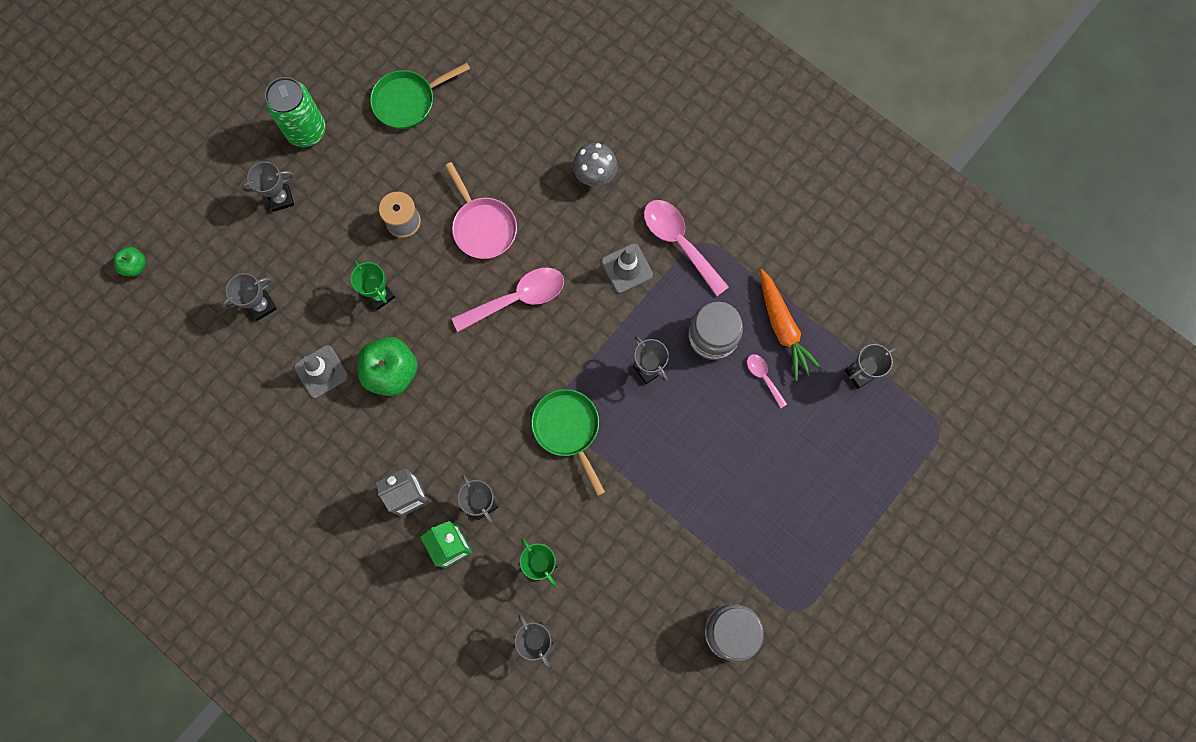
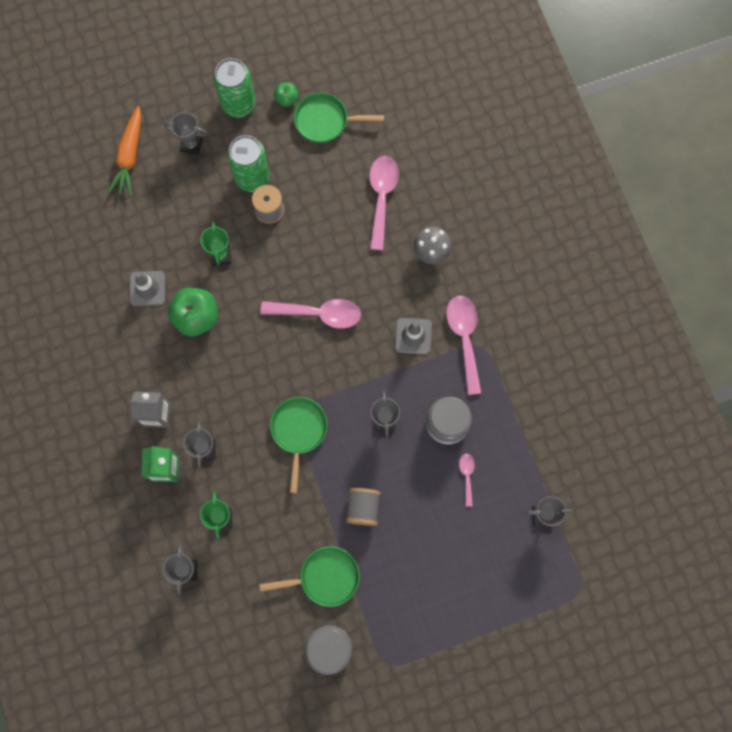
camera: 30 degrees right, 0 degrees up
green apple [114,247,146,277] -> green apple moved to [274,83,298,107]
grey trophy [222,273,277,321] -> none
pink pan [445,162,517,259] -> none
orange carrot [760,269,823,381] -> orange carrot moved to [108,106,141,196]
none -> green can [227,135,270,192]
none -> green pan [260,546,360,607]
none -> grey spool [346,488,381,526]
none -> pink spoon [369,156,399,250]

